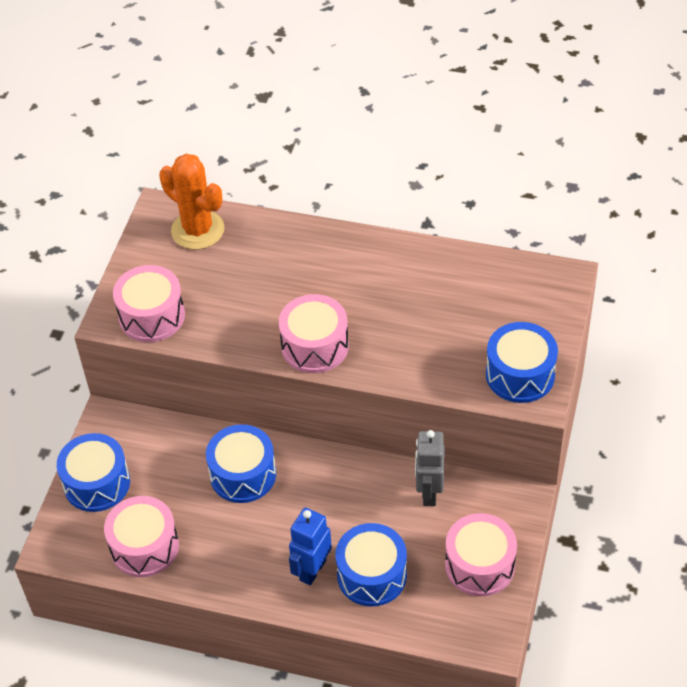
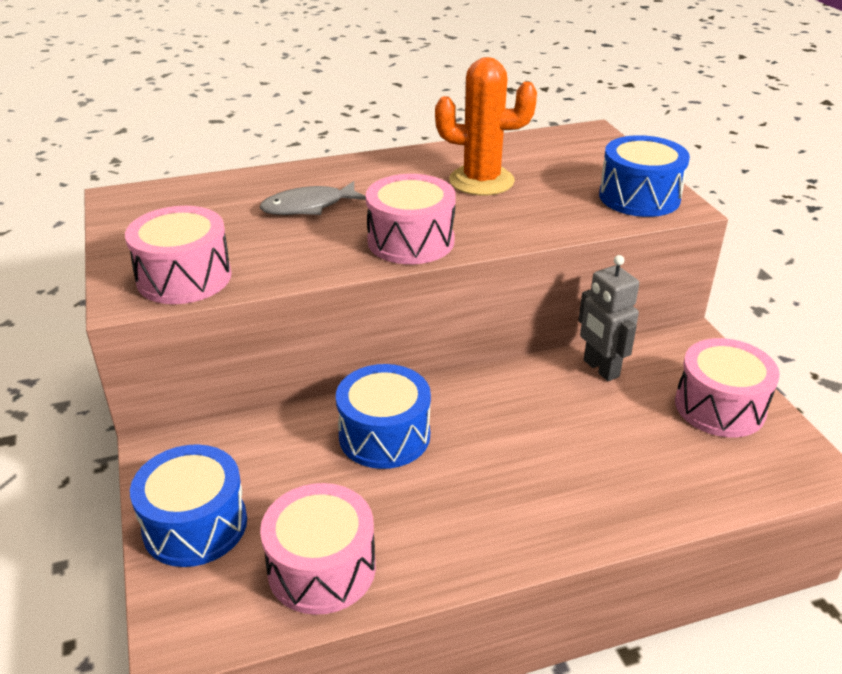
camera: 35 degrees left, 15 degrees down
orange cactus [159,154,225,250] -> orange cactus moved to [435,57,537,195]
blue robot [289,508,332,585] -> none
blue drum [335,523,407,606] -> none
none -> grey fish [260,181,366,215]

